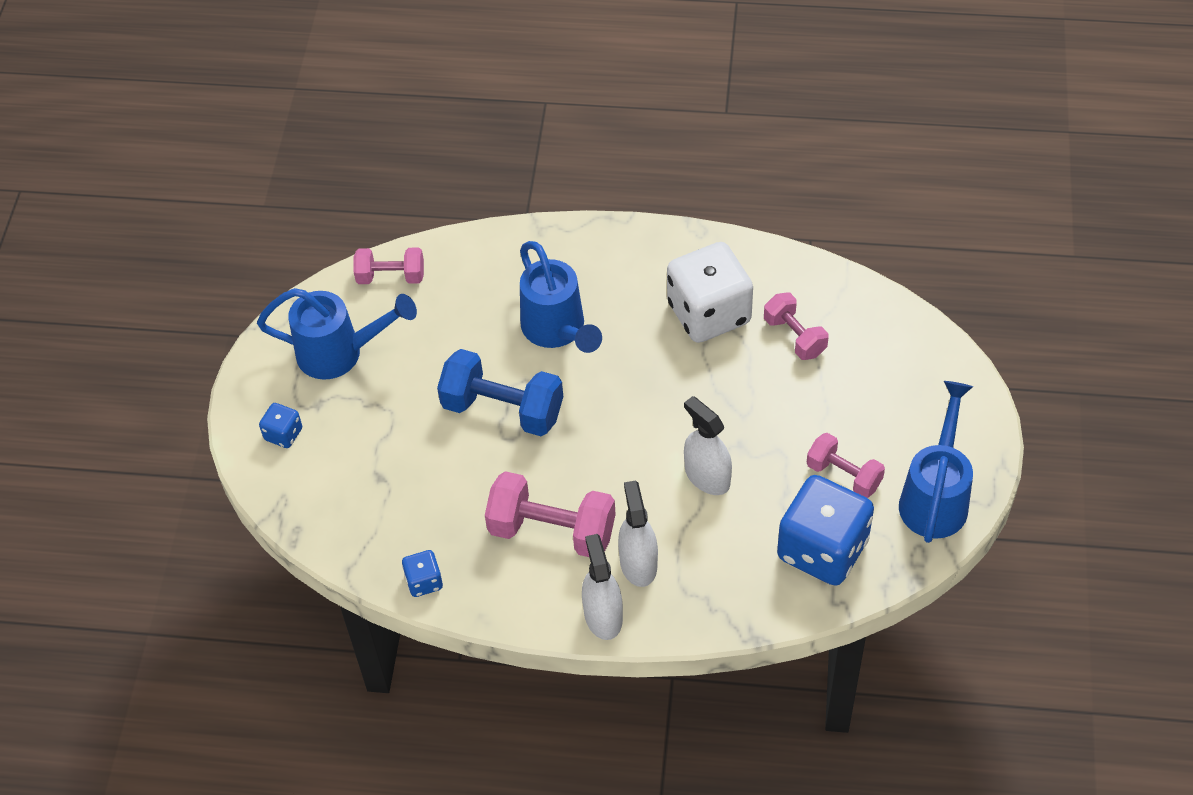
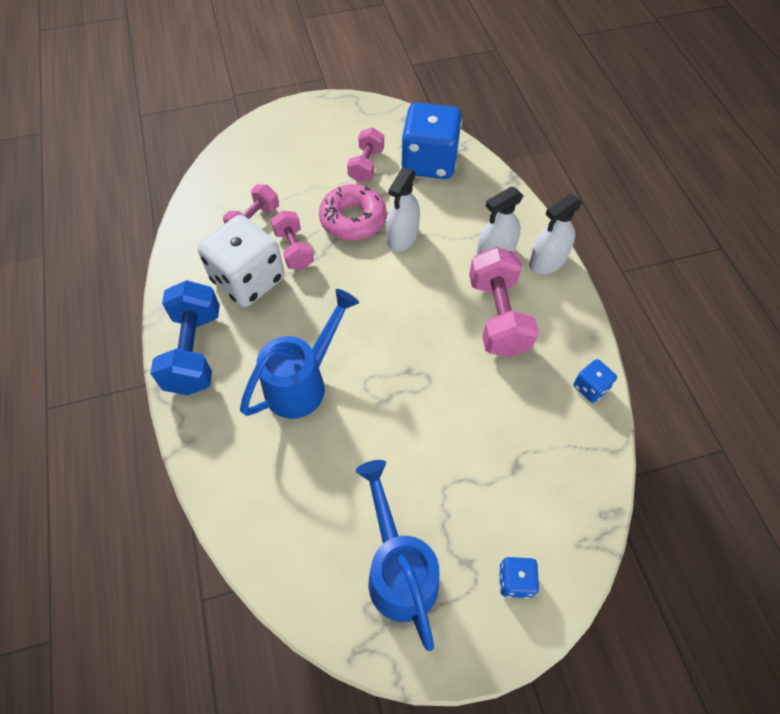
camera: 115 degrees left, 5 degrees up
pink dumbbell [354,248,424,284] -> pink dumbbell moved to [271,211,314,270]
blue dumbbell [437,349,563,436] -> blue dumbbell moved to [150,280,220,395]
blue watering can [899,381,973,543] -> none
none -> pink donut [319,184,387,241]

